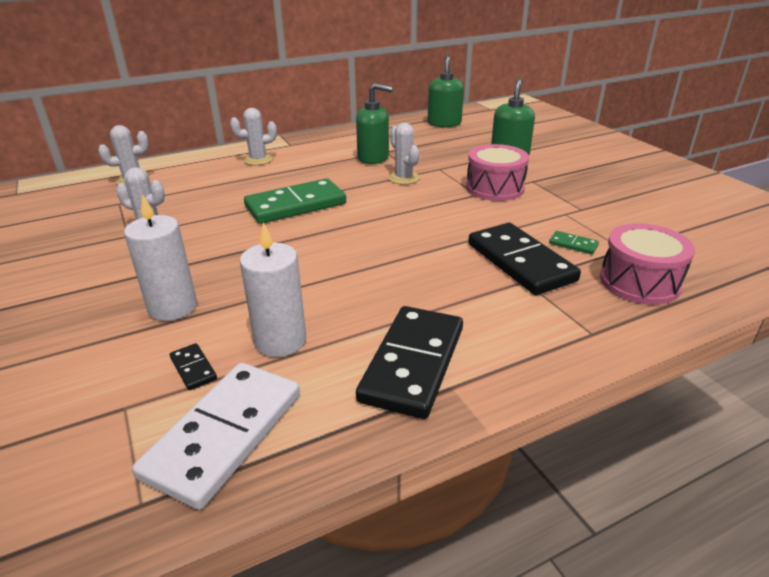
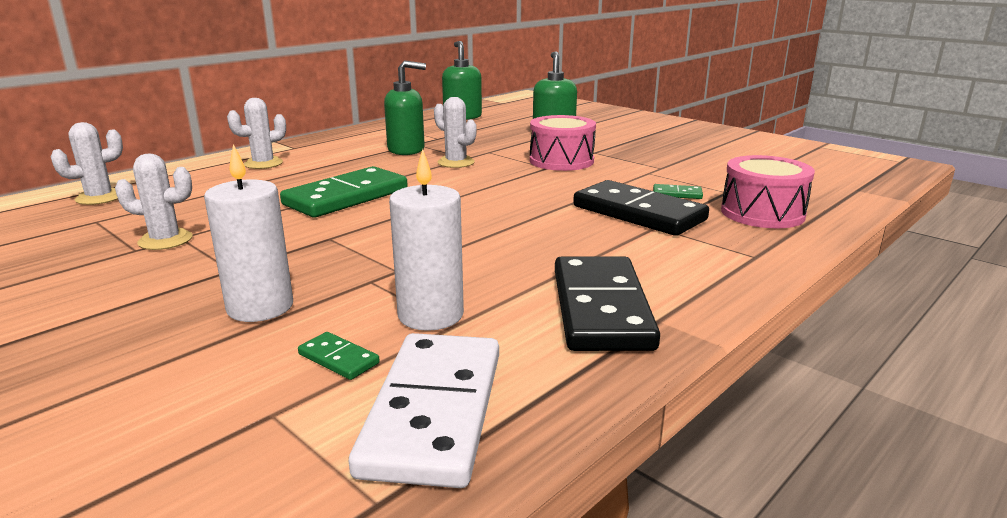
camera: 20 degrees left, 10 degrees down
black domino [170,343,217,390] -> green domino [298,332,380,380]

